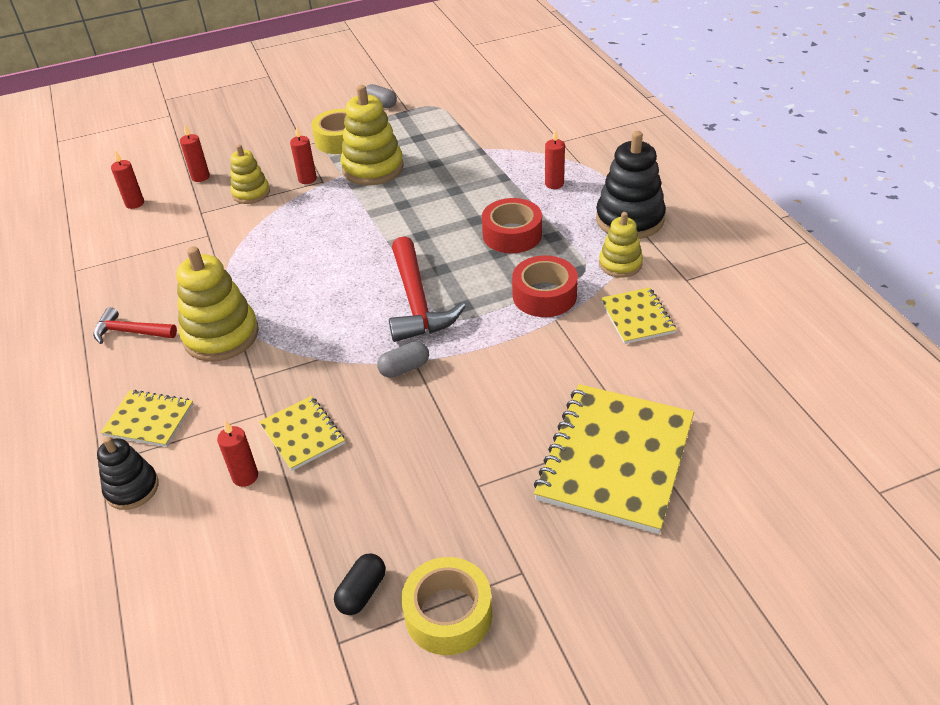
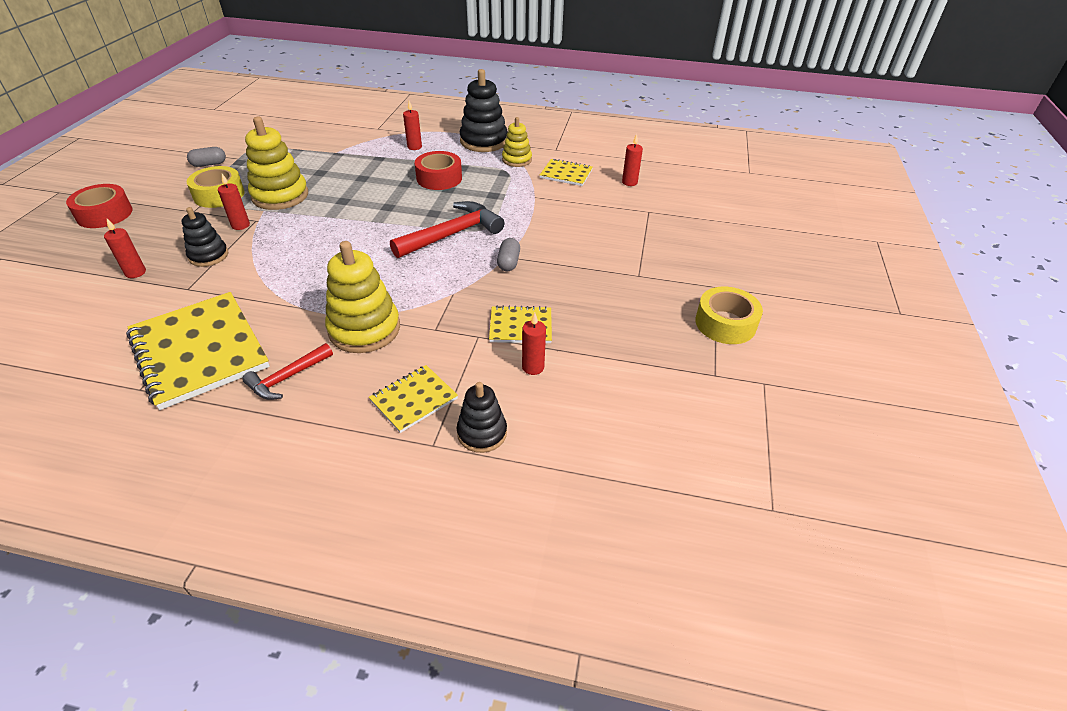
camera: 60 degrees left, 0 degrees up
red candle [111,151,144,209] -> red candle moved to [622,134,643,186]
yellow stacking toy [230,144,270,204] -> black stacking toy [181,207,228,267]
black capsule [334,553,385,615] -> none
red hammer [389,236,466,342] -> red hammer turned 60 degrees counterclockwise [390,201,504,258]
red tape [512,255,578,317] -> red tape moved to [66,184,133,228]
yellow notebook [534,384,694,534] -> yellow notebook moved to [126,292,270,410]

